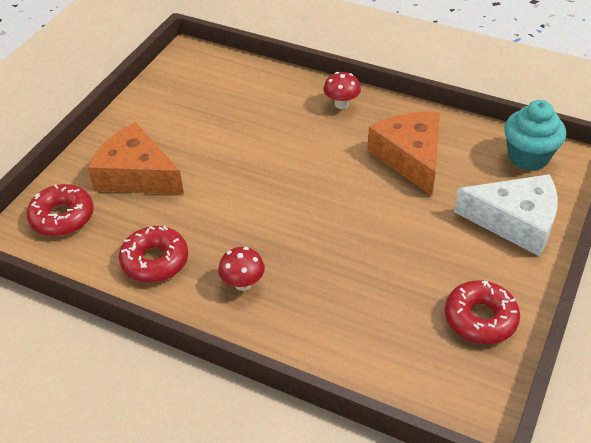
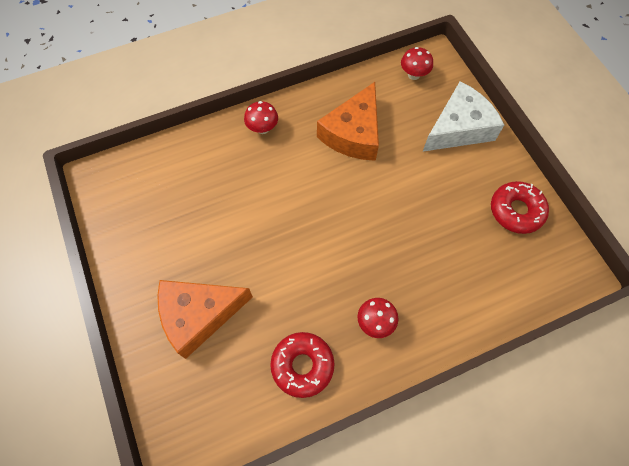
camera: 50 degrees left, 20 degrees up
red donut [27,184,94,236] -> none
orange cheese [367,112,440,196] -> orange cheese turned 90 degrees counterclockwise [317,82,379,161]
turquoise cupcake [504,100,566,171] -> red mushroom [401,47,433,80]

